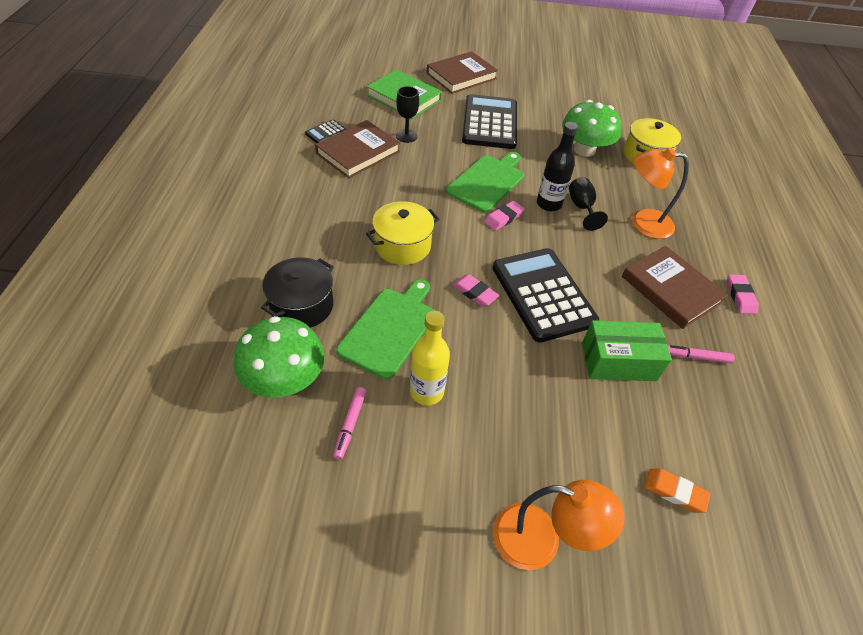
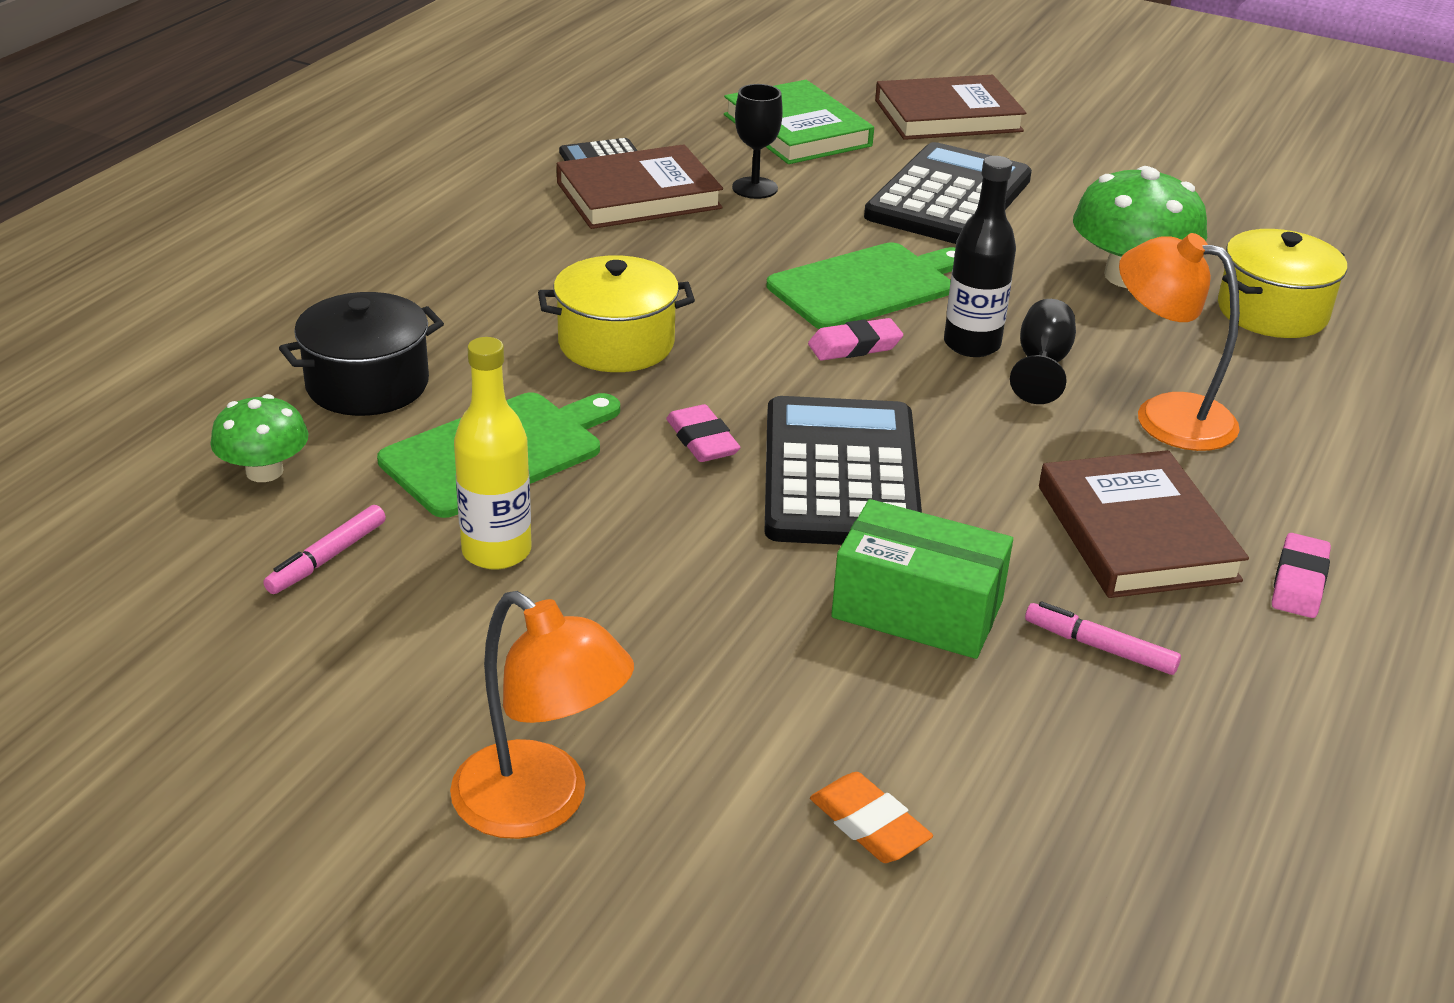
camera: 25 degrees right, 15 degrees down
green mushroom [234,316,324,398] -> green mushroom [210,394,308,482], size x0.59

